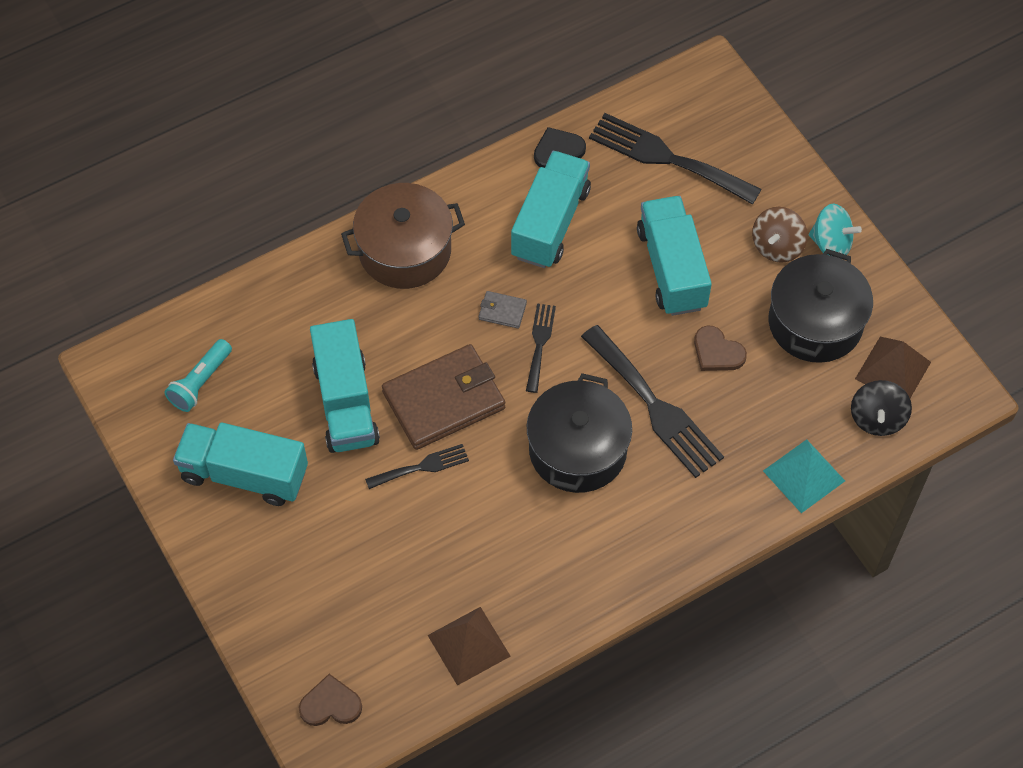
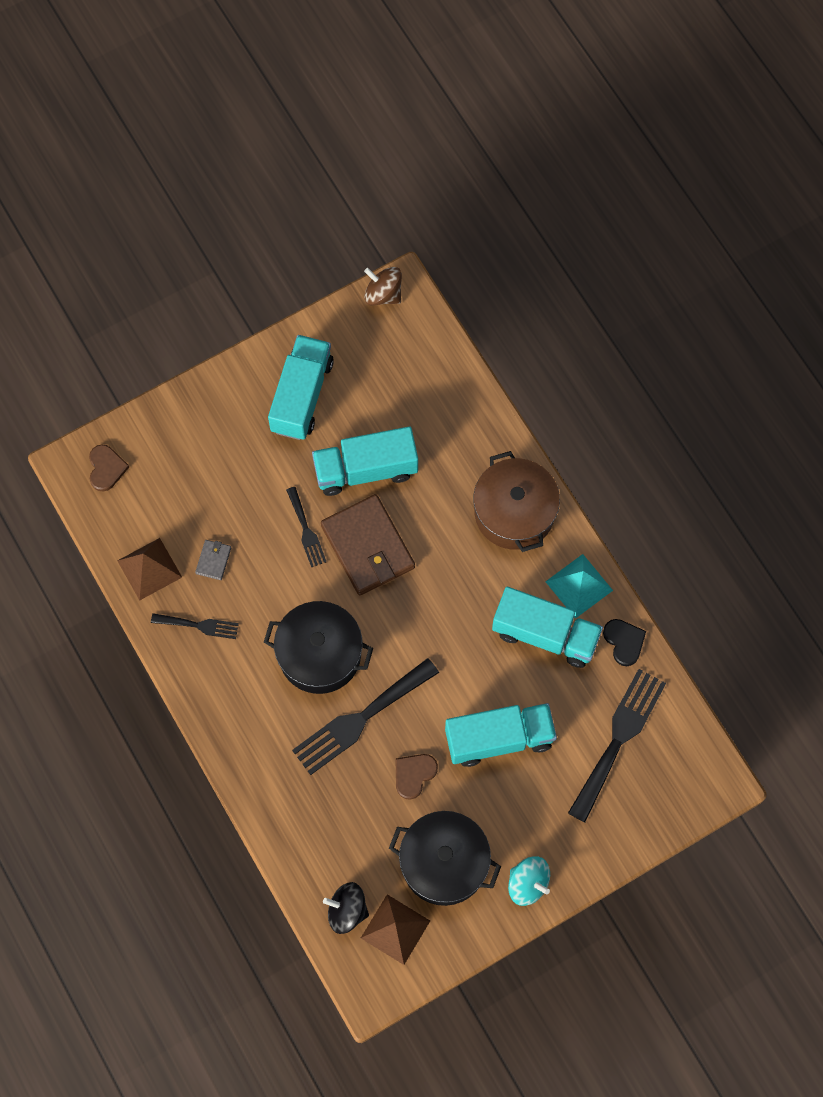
camera: 90 degrees right, 10 degrees up
turquoise flashlight [164,339,232,412] -> none
grey wallet [479,291,527,329] -> grey wallet moved to [195,540,231,580]
black fork [526,303,556,393] -> black fork moved to [151,613,239,639]
brown spinning top [752,207,808,263] -> brown spinning top moved to [364,267,402,305]
turquoise pyramid [763,439,845,513] -> turquoise pyramid moved to [545,554,613,619]
turquoise spinning top [809,204,862,256] -> turquoise spinning top turned 75 degrees counterclockwise [508,856,550,906]

